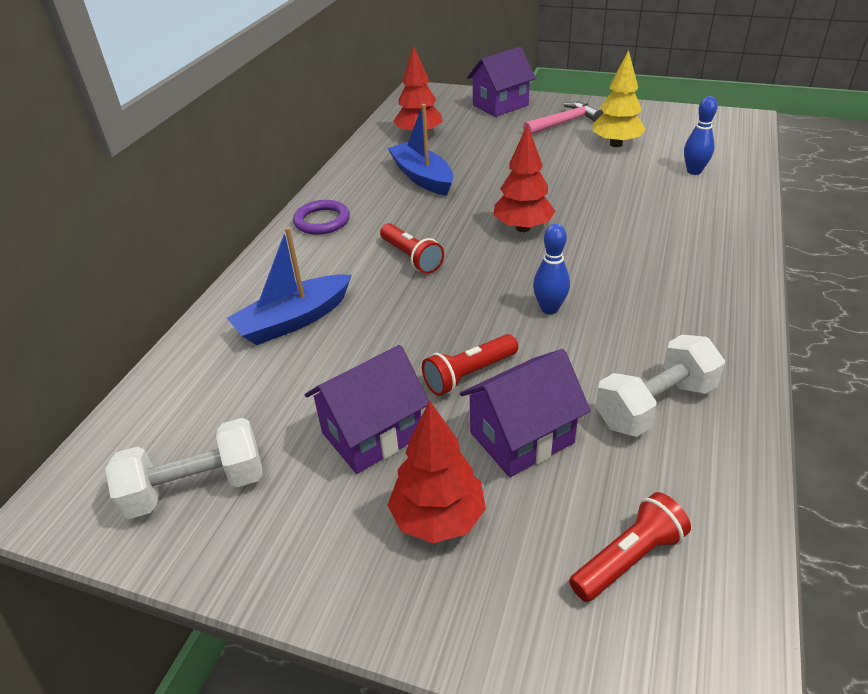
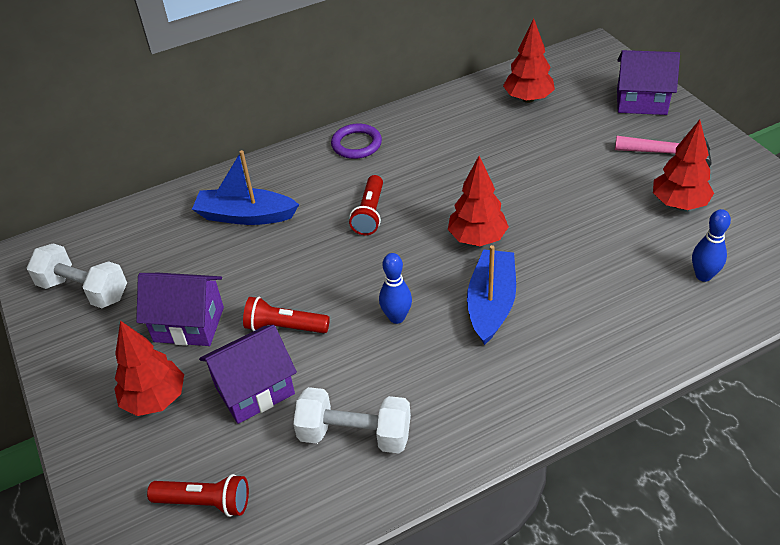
camera: 45 degrees right, 5 degrees up
blue boat [388,104,453,196] -> blue boat moved to [467,245,516,345]
purple house [460,349,590,477] -> purple house turned 45 degrees counterclockwise [199,325,297,424]
yellow tree [593,50,646,147] -> red tree [653,120,714,210]

